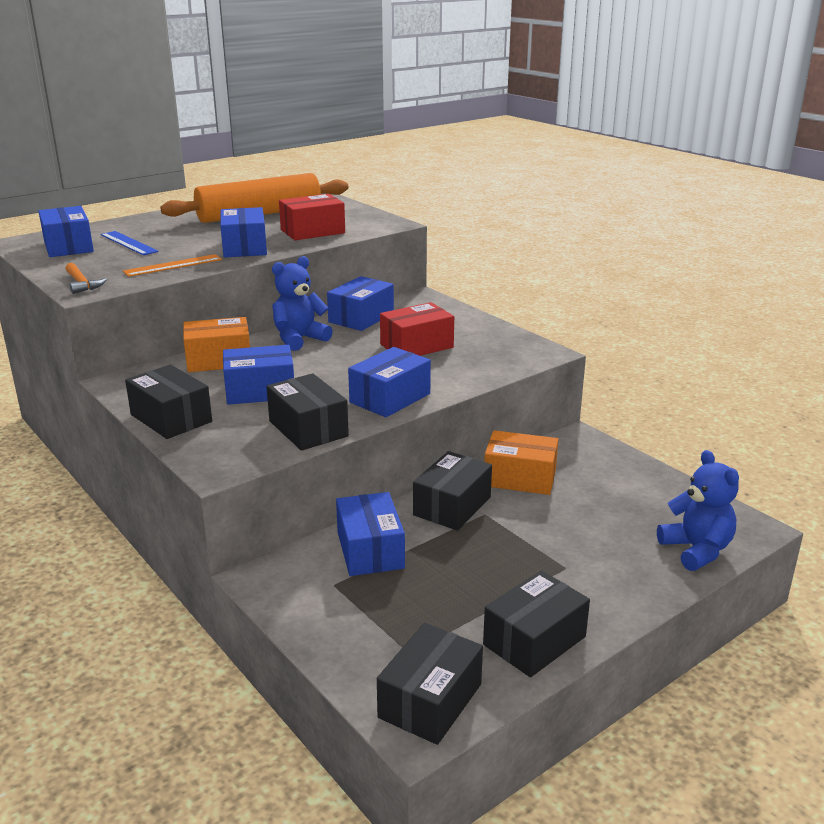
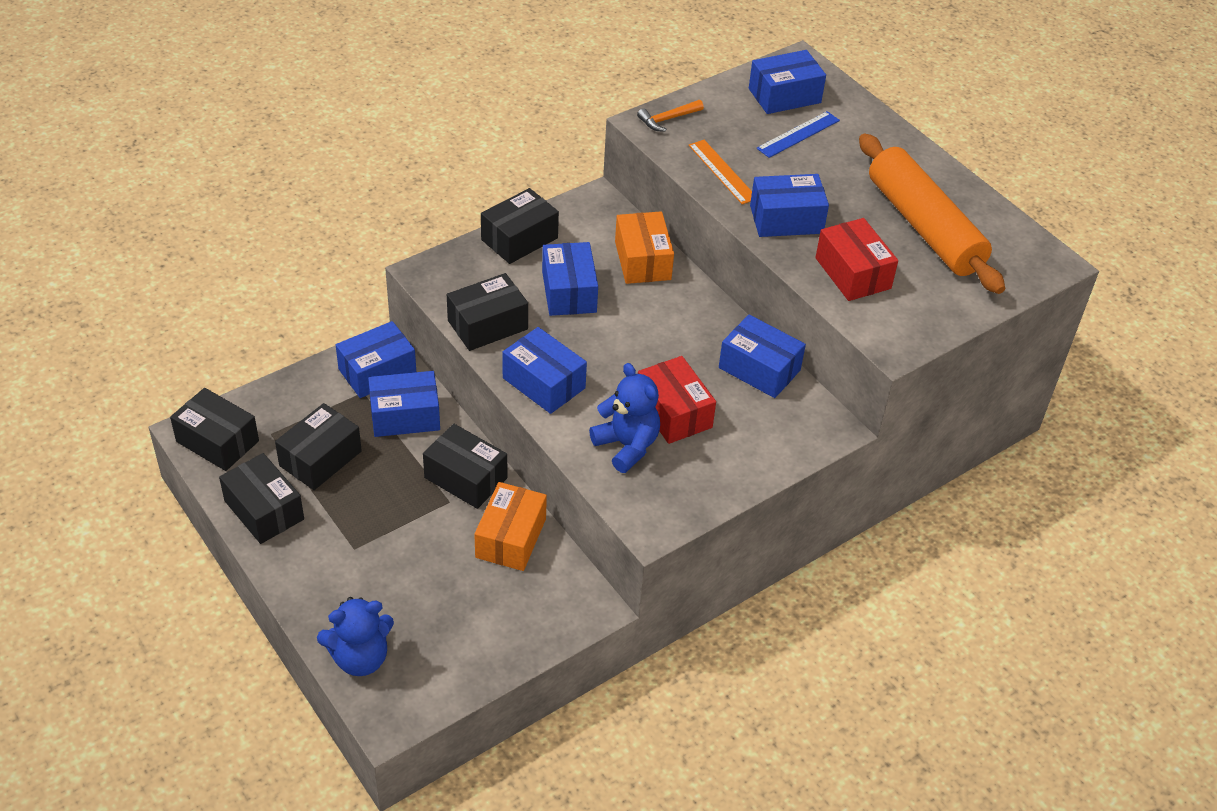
camera: 90 degrees right, 20 degrees up
blue teddy bear [272,256,333,351] -> blue teddy bear moved to [589,363,660,473]
none -> black box [275,403,362,490]
none -> blue box [336,321,416,398]

